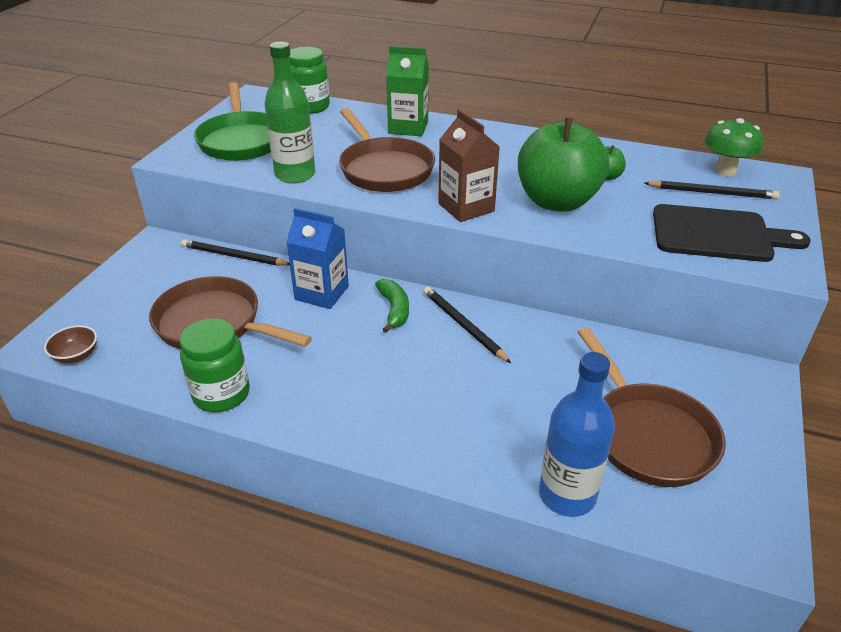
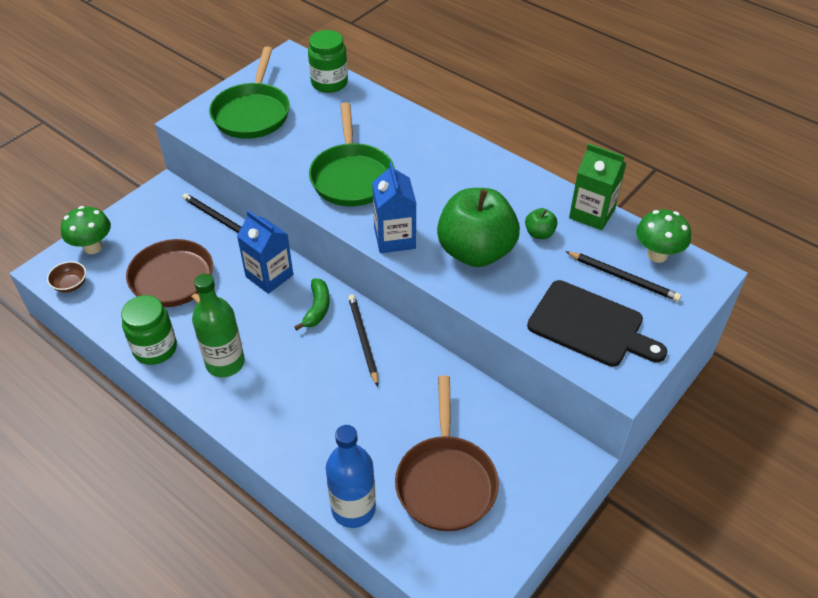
camera: 20 degrees right, 10 degrees up
green bottle [264,42,315,184] -> green bottle moved to [192,274,245,377]
brown pan [339,108,435,192] -> green pan [309,102,395,206]
green carton [386,46,429,136] -> green carton moved to [569,143,627,230]
brown carton [438,109,500,222] -> blue carton [372,162,417,253]
none -> green mushroom [61,206,111,254]

